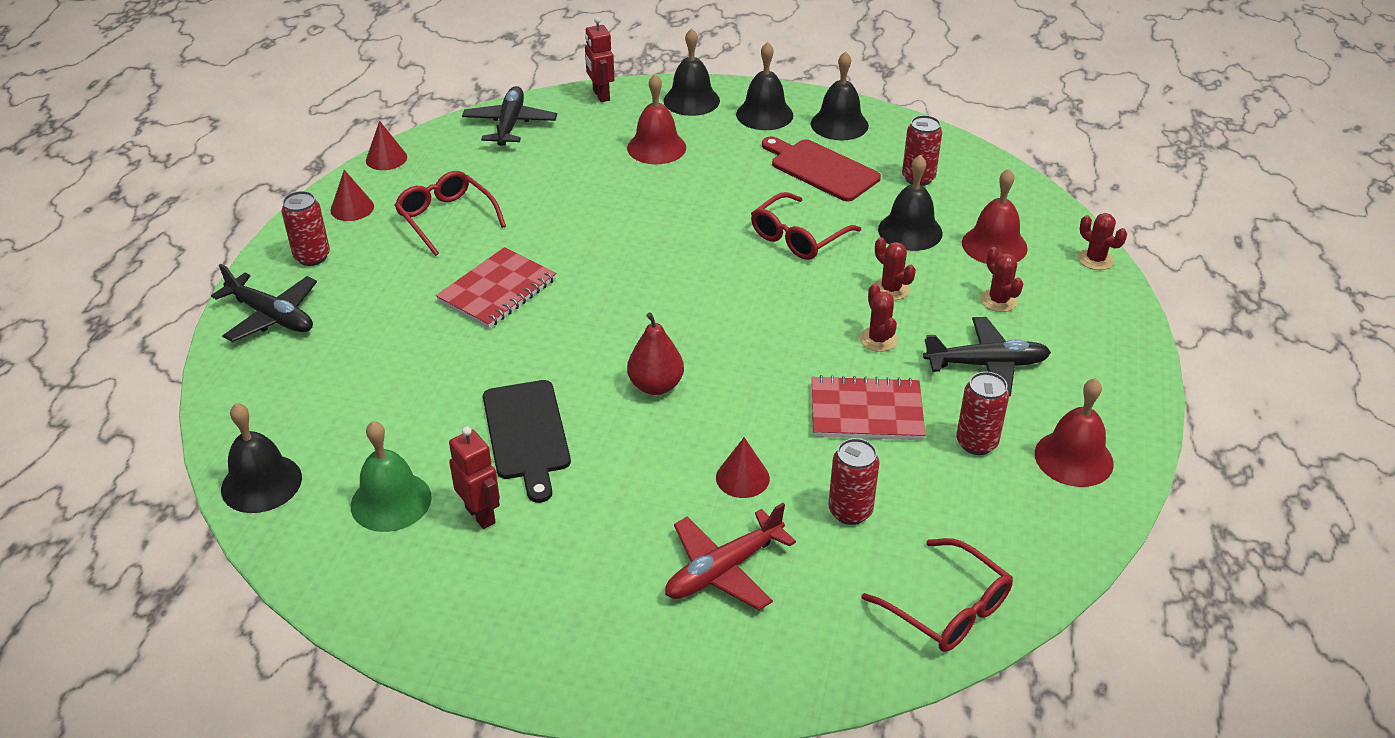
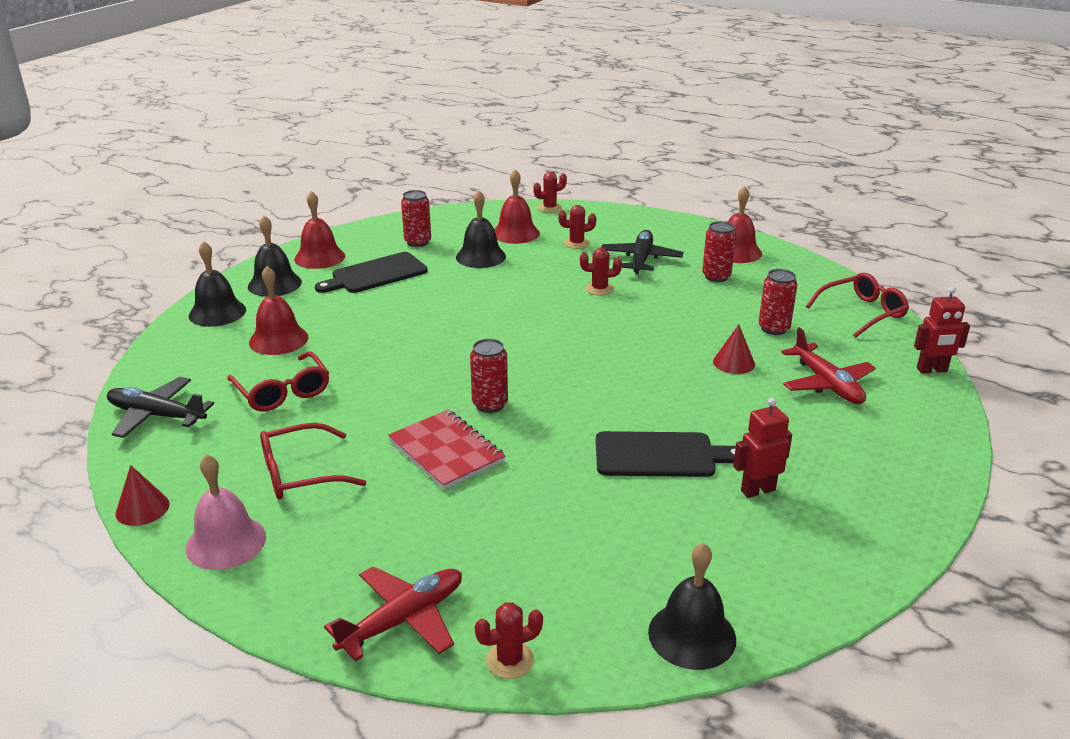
camera: 75 degrees left, 10 degrees down
black plane [211,264,317,342] -> red plane [324,566,462,662]
red can [282,191,330,266] -> red can moved to [470,339,508,413]
red cone [330,170,374,221] -> pink bell [186,454,266,570]
green bell [351,421,432,532] -> none
red robot [585,17,615,102] -> red robot moved to [914,287,970,373]
red pear [627,312,684,395] -> none
red glasses [751,192,861,260] -> red glasses moved to [227,351,329,412]
red cutting board [762,136,881,202] -> black cutting board [315,252,428,293]
black bell [811,51,869,140] -> red bell [294,191,345,269]
red notebook [812,375,925,440] -> none
red cactus [874,237,916,300] -> red cactus moved to [475,602,543,679]

